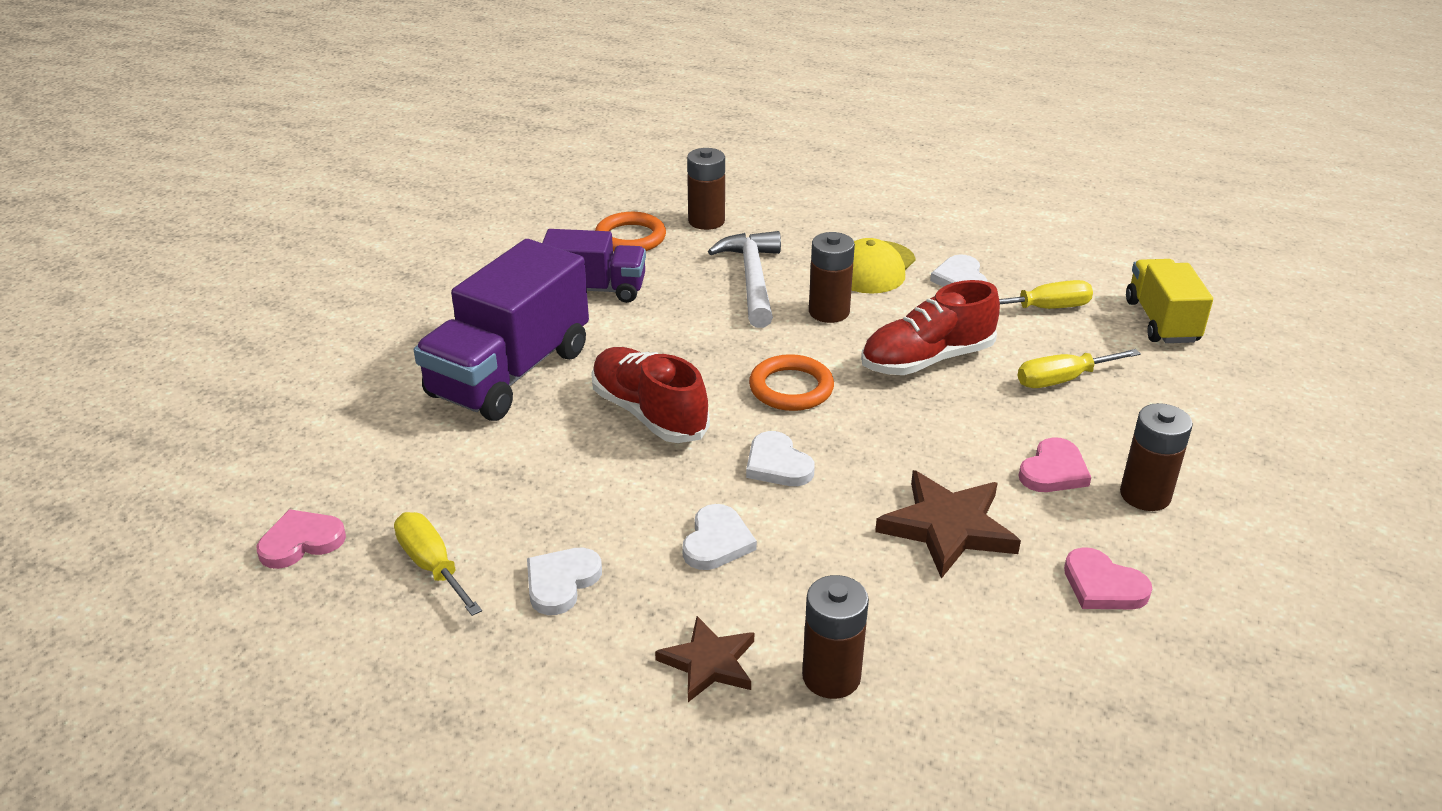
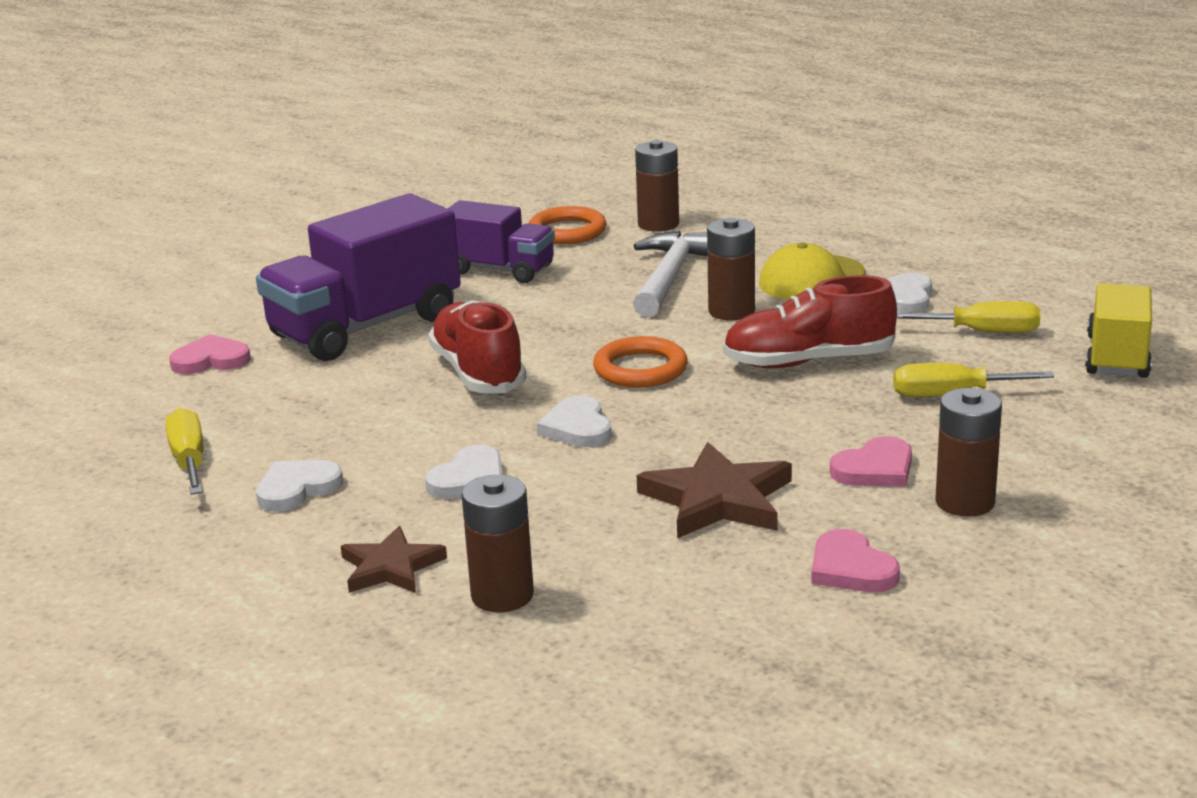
camera: 20 degrees right, 10 degrees down
pink heart [257,509,346,569] -> pink heart moved to [169,334,251,374]

